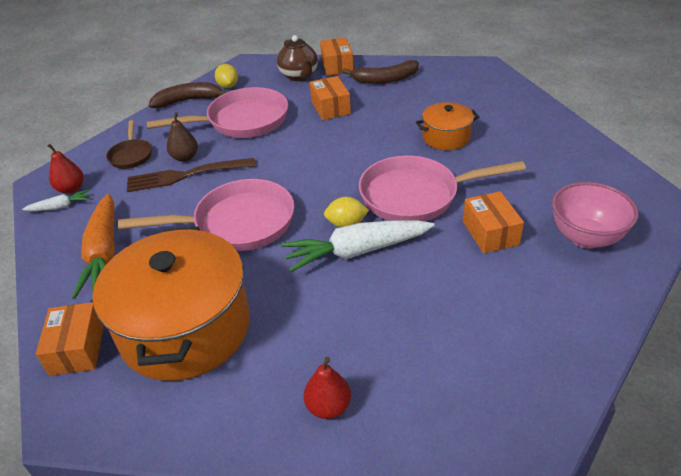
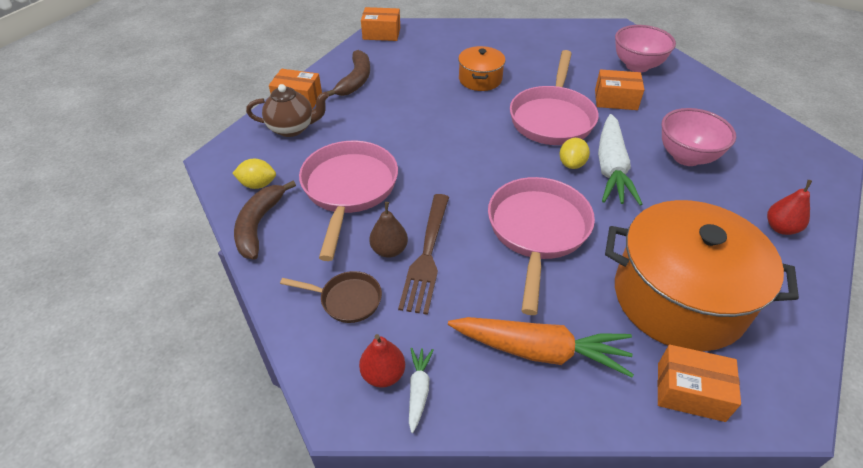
camera: 70 degrees left, 5 degrees up
orange box [310,76,351,120] -> orange box moved to [361,7,400,41]
none -> pink bowl [662,108,736,166]

